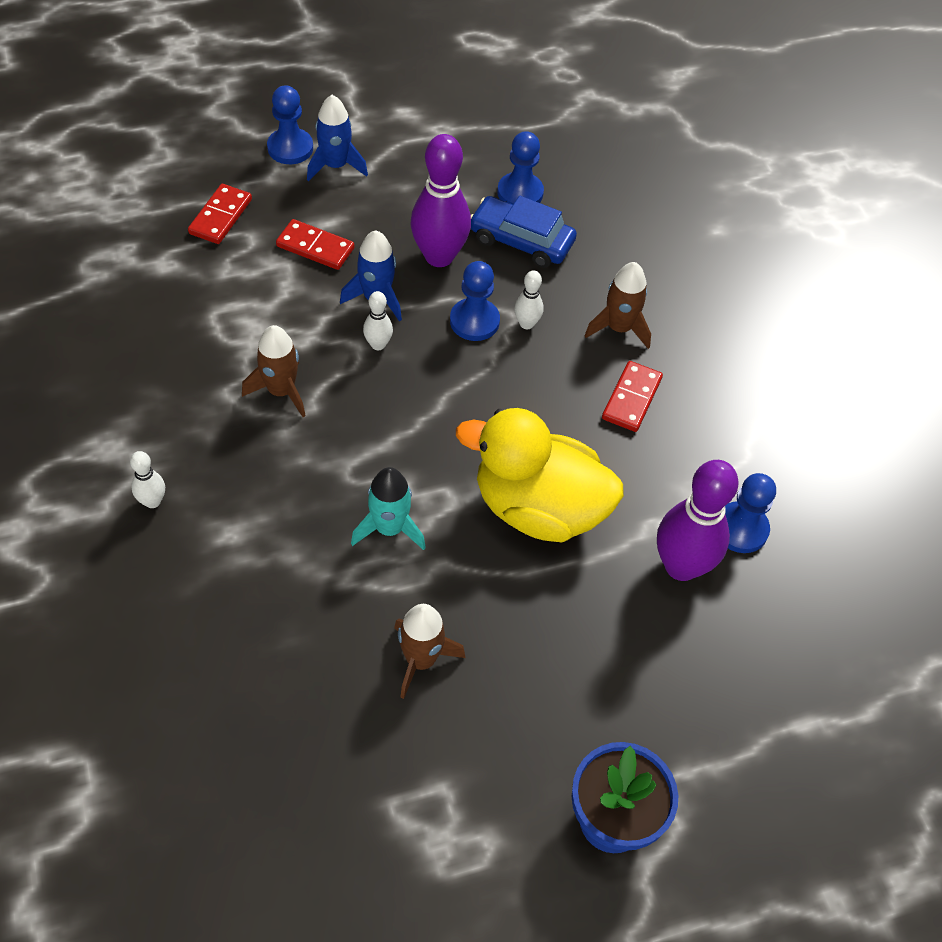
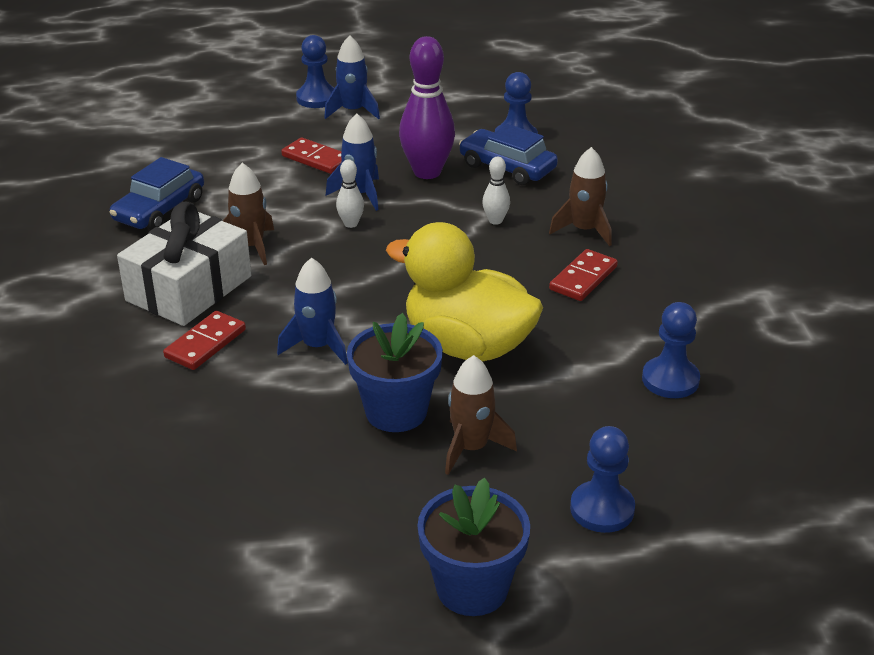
camera: 15 degrees right, 20 degrees down
white bowling pin [130,451,165,508] -> none
red domino [188,184,252,244] -> red domino moved to [163,311,246,370]
turquoise rocket [351,467,426,550] -> blue rocket [277,258,348,365]
brown rocket [394,604,465,699] -> brown rocket moved to [445,355,517,475]
blue pawn [450,261,500,341] -> blue pawn moved to [570,426,635,533]
purple bowling pin [657,460,739,581] -> none
none -> blue car [110,157,204,230]
none -> white gift [117,201,251,326]
none -> blue flower pot [347,313,443,432]

